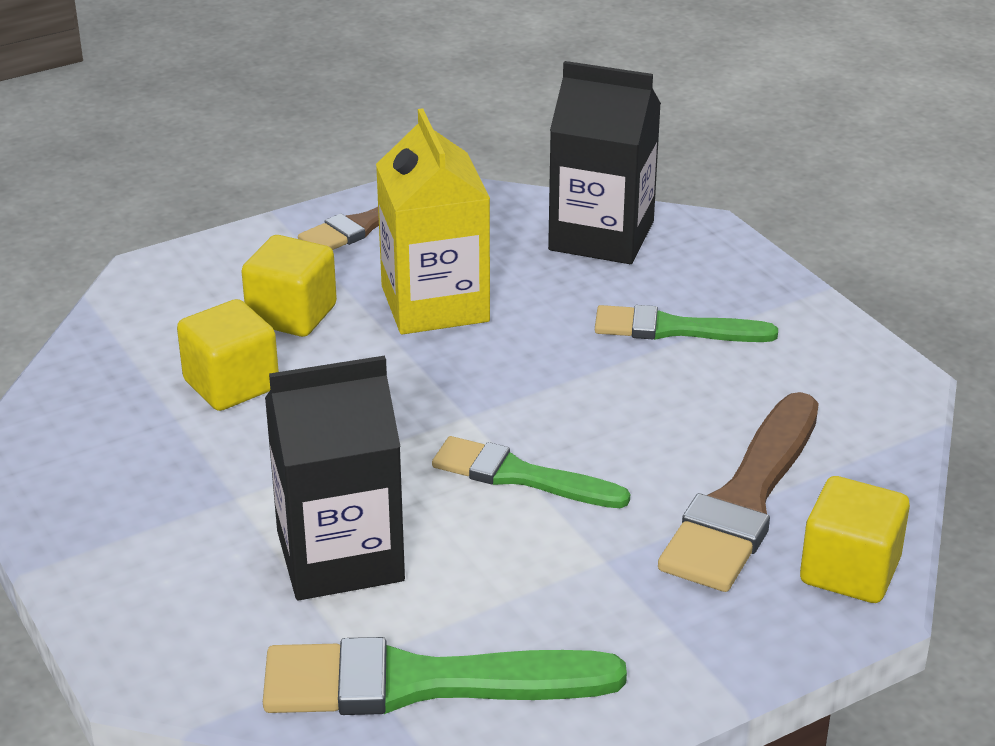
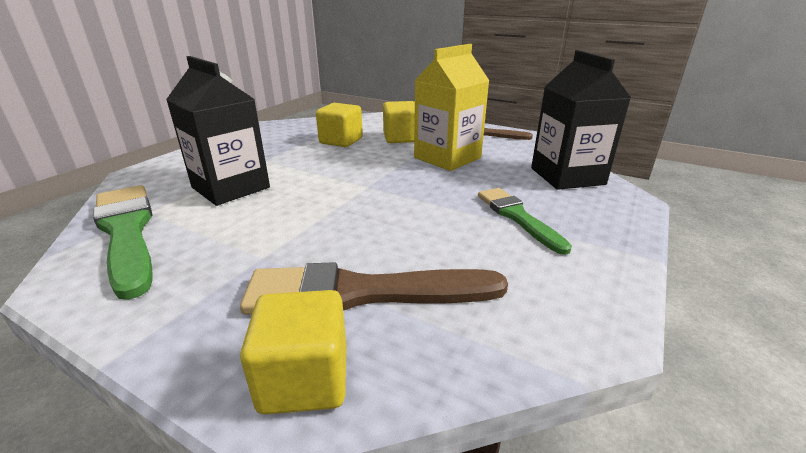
camera: 60 degrees right, 5 degrees down
green brush [432,436,630,508] -> none

